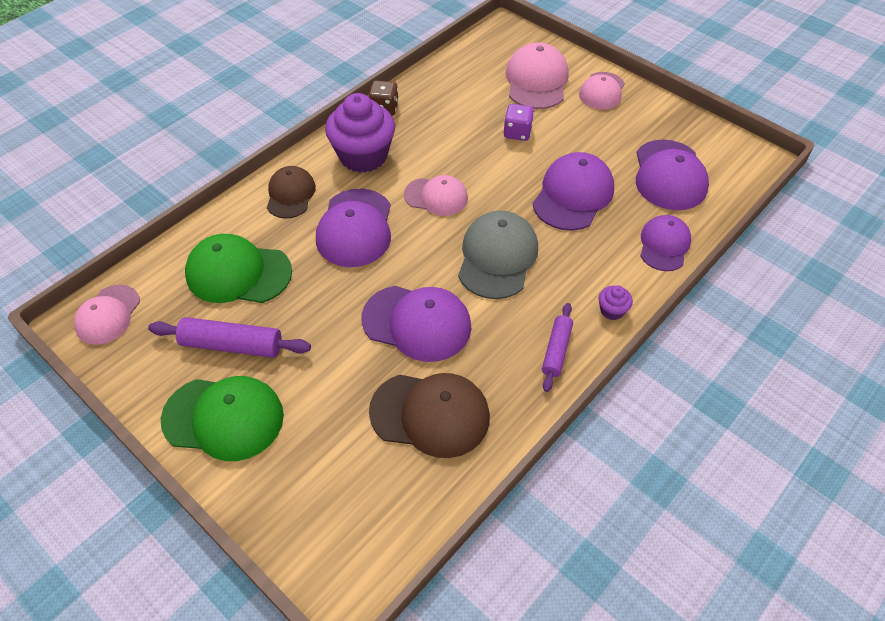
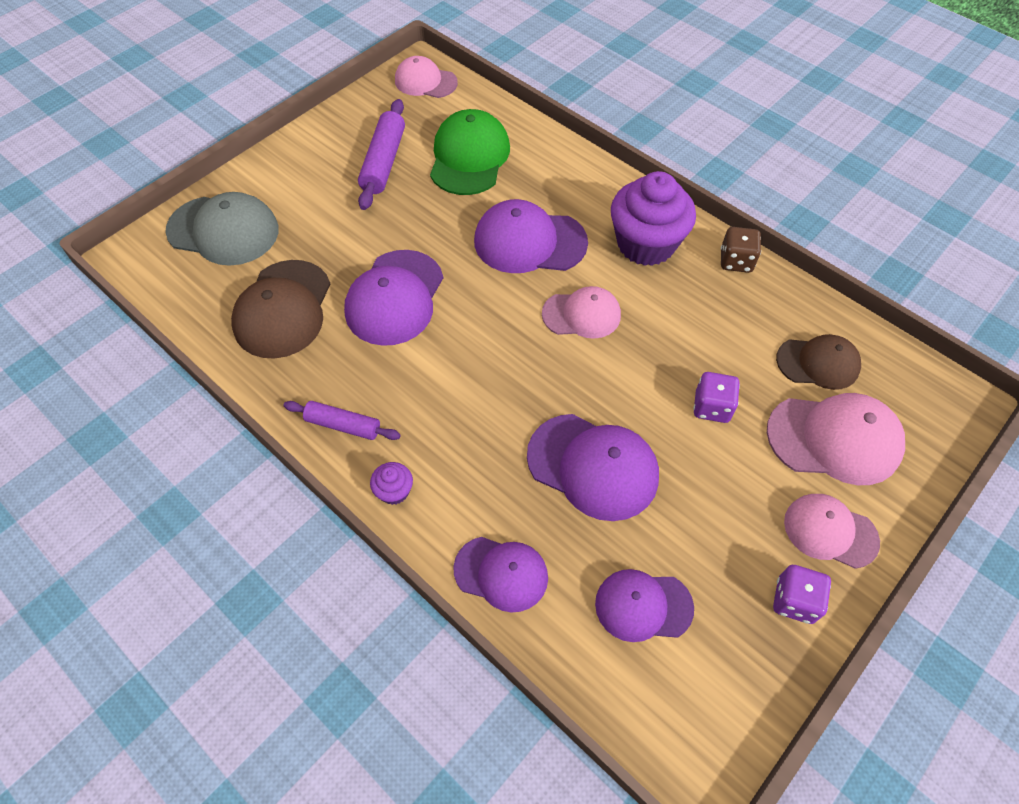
camera: 90 degrees right, 5 degrees up
green cap [161,376,284,461] -> none
brown cap [267,166,316,218] -> brown cap moved to [776,334,861,390]
pink cap [404,175,468,216] -> pink cap turned 105 degrees counterclockwise [542,286,621,339]
grey cap [458,210,538,299] -> grey cap moved to [165,192,279,266]
purple cap [636,139,709,210] -> purple cap [595,569,694,642], size x0.65
none -> purple dice [773,565,831,624]

